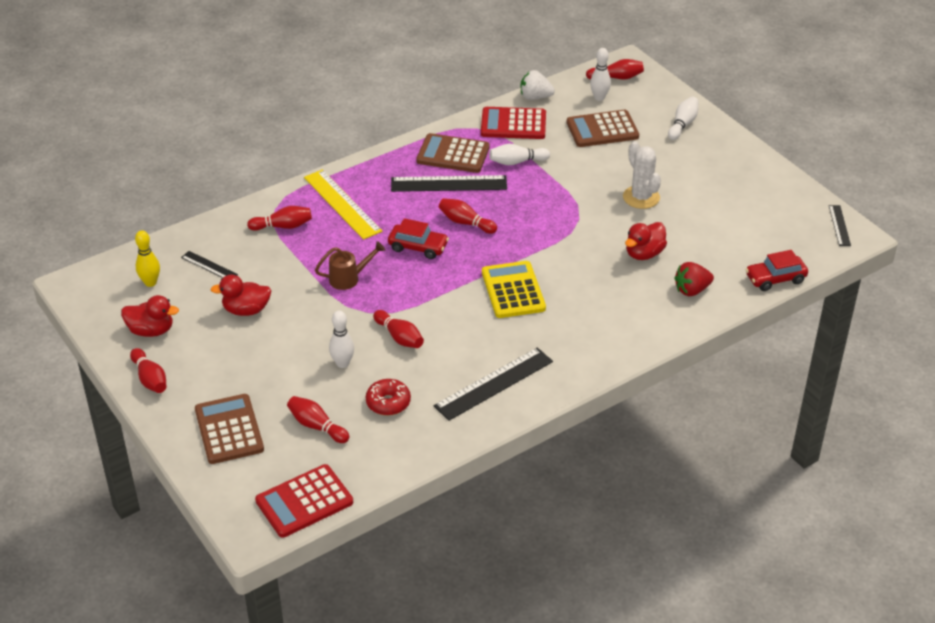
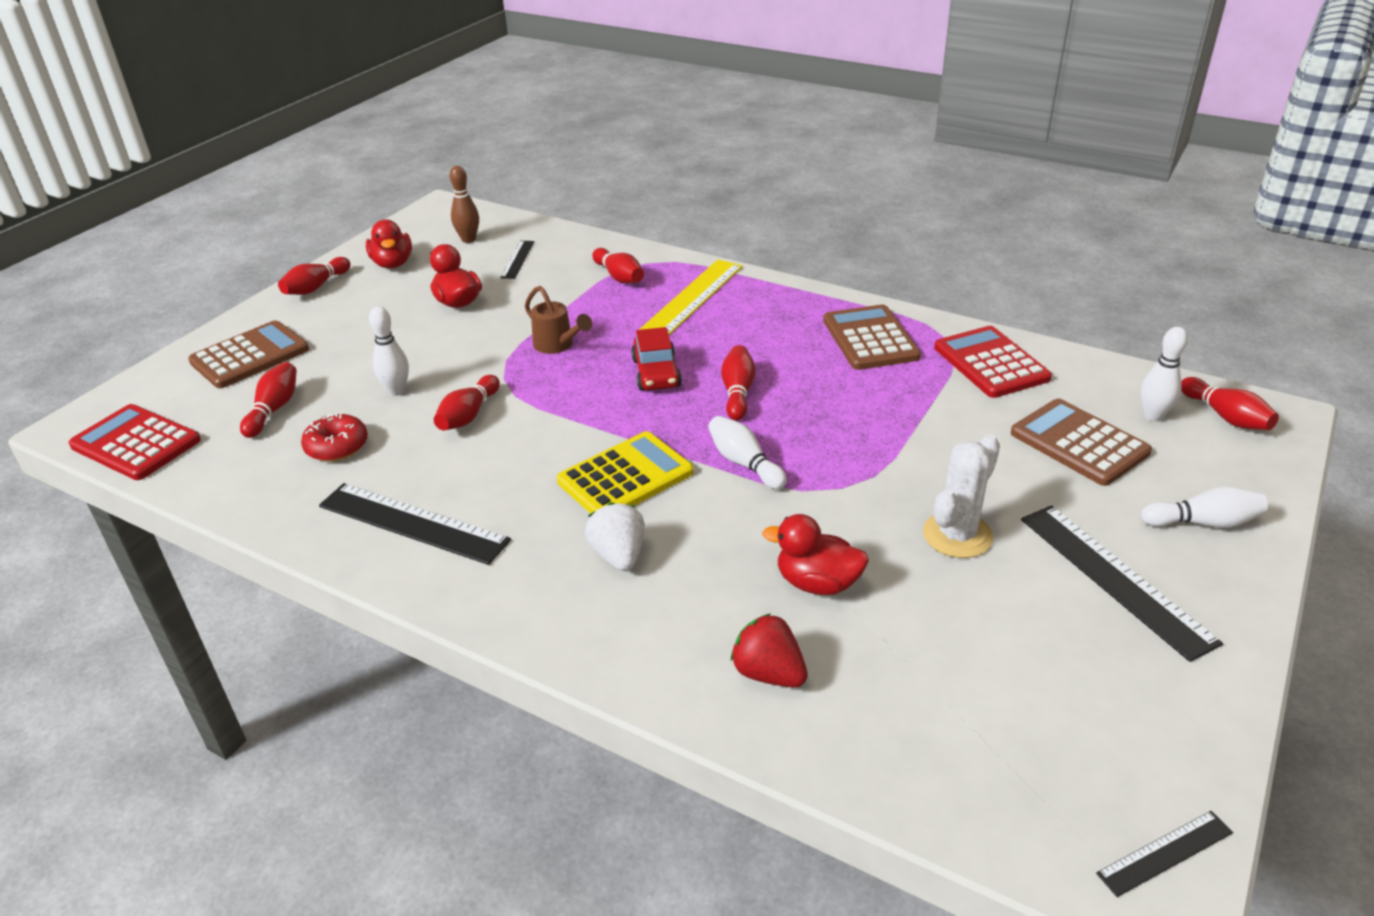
camera: 65 degrees right, 5 degrees down
yellow bowling pin [135,230,160,287] -> brown bowling pin [450,166,479,243]
black ruler [391,175,507,192] -> black ruler moved to [1021,505,1223,662]
white bowling pin [489,144,550,165] -> white bowling pin moved to [708,416,787,490]
white strawberry [521,70,555,100] -> white strawberry moved to [585,502,645,571]
red car [745,250,808,291] -> none

